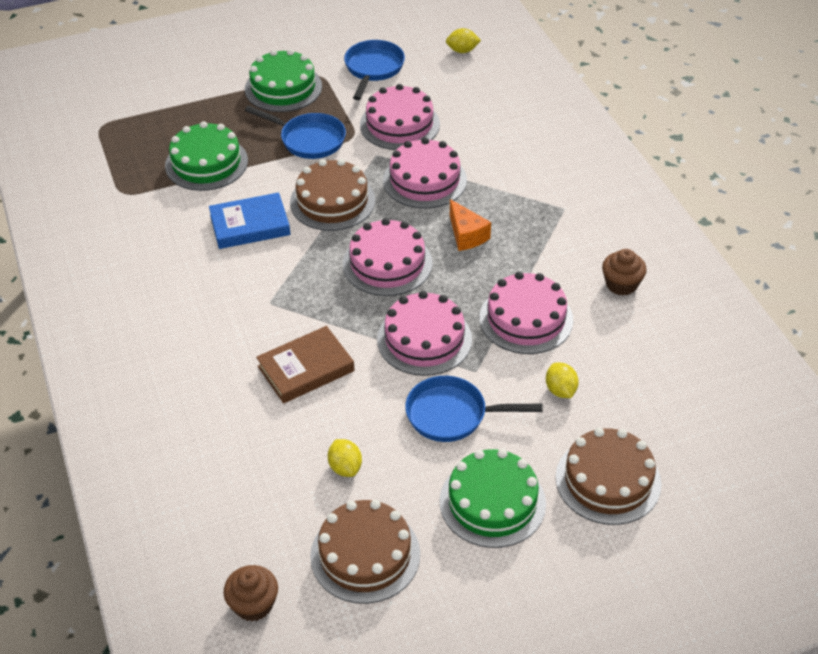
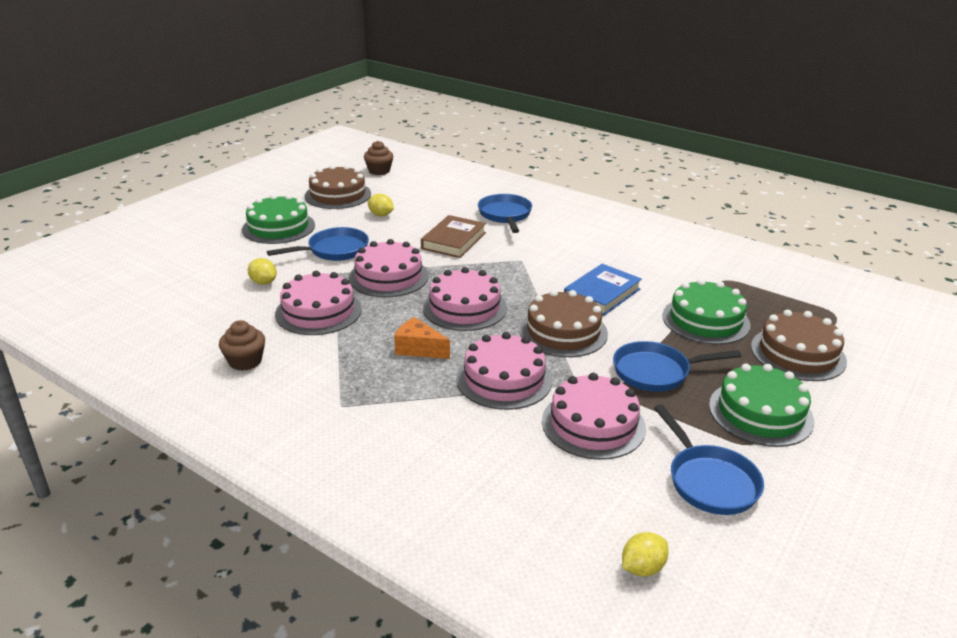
camera: 145 degrees right, 15 degrees down
brown cake [556,428,662,525] -> brown cake moved to [751,309,847,381]
none -> blue pan [478,194,532,233]

